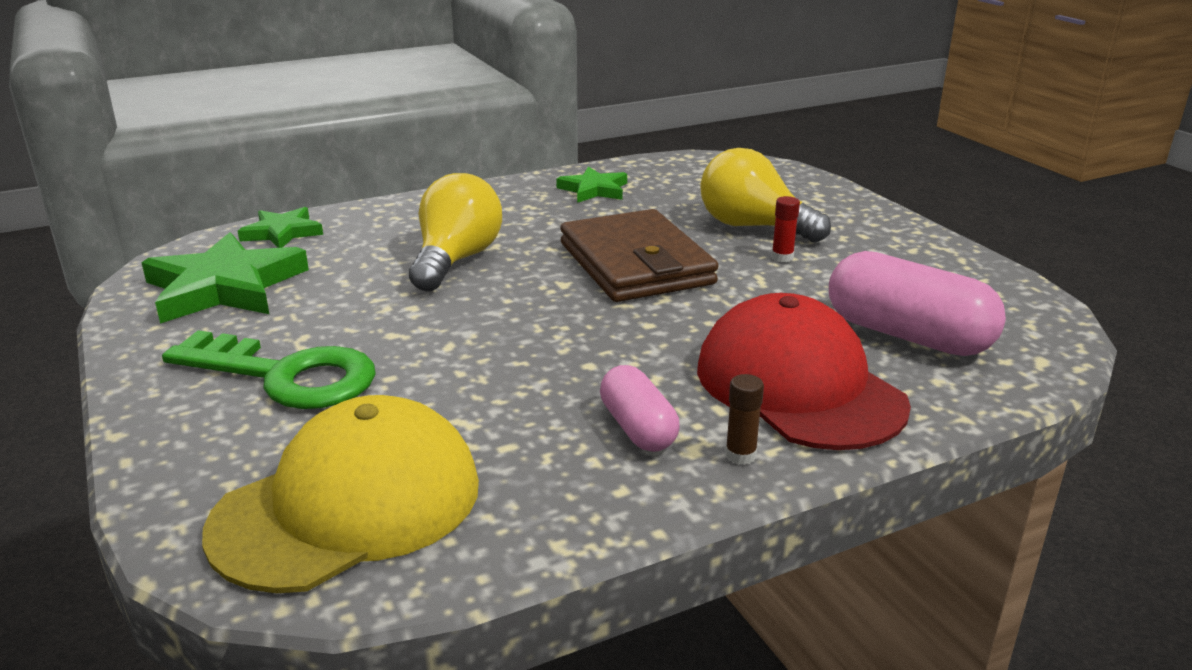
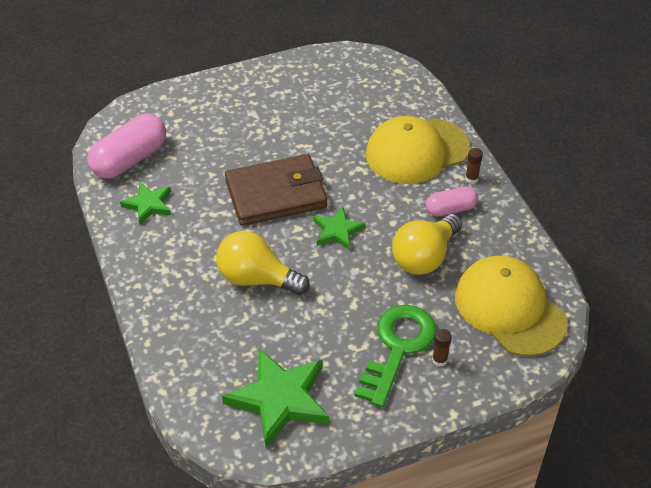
camera: 85 degrees left, 20 degrees up
green star [238,207,323,248] -> green star moved to [313,206,366,250]
red cap [697,293,911,450] -> yellow cap [366,116,470,184]
yellow light bulb [700,148,831,243] -> yellow light bulb moved to [392,214,462,275]
red glue stick [771,196,800,262] -> none
pink capsule [829,251,1006,356] -> pink capsule moved to [87,114,166,179]
none -> brown glue stick [432,329,452,367]

